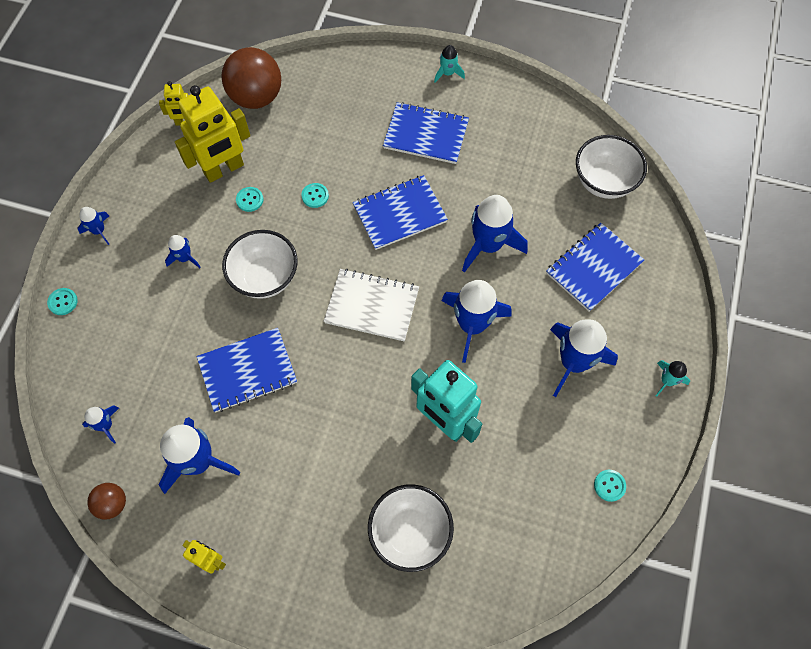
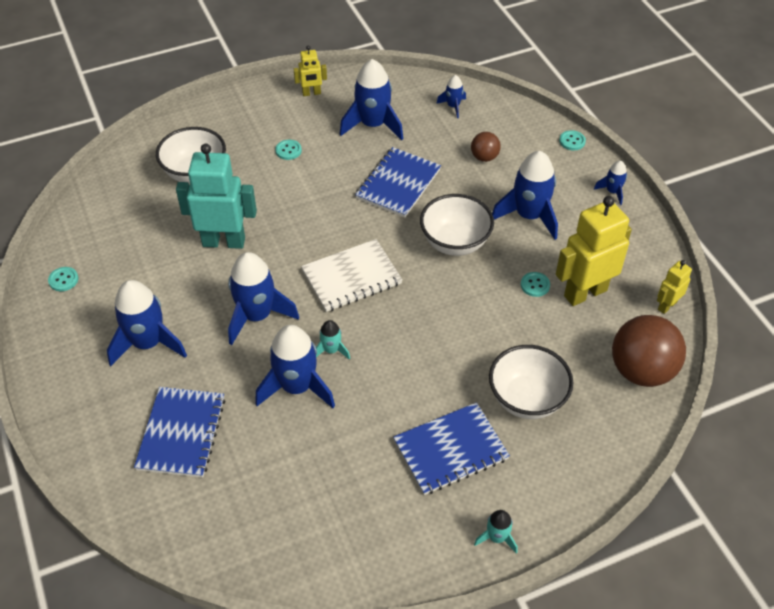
camera: 140 degrees right, 15 degrees down
brown ball [87,483,126,520] -> brown ball moved to [471,132,501,162]
blue rocket [165,235,201,268] -> blue rocket [492,151,558,240], size x2.02
yellow robot [175,85,250,183] -> yellow robot turned 45 degrees clockwise [556,196,632,306]
turquoise button [301,183,329,208] -> turquoise button moved to [275,140,302,160]
blue notebook [353,175,448,250] -> none
white bowl [576,135,647,199] -> white bowl moved to [489,345,573,419]
turquoise rocket [655,360,690,397] -> turquoise rocket moved to [316,320,350,360]

